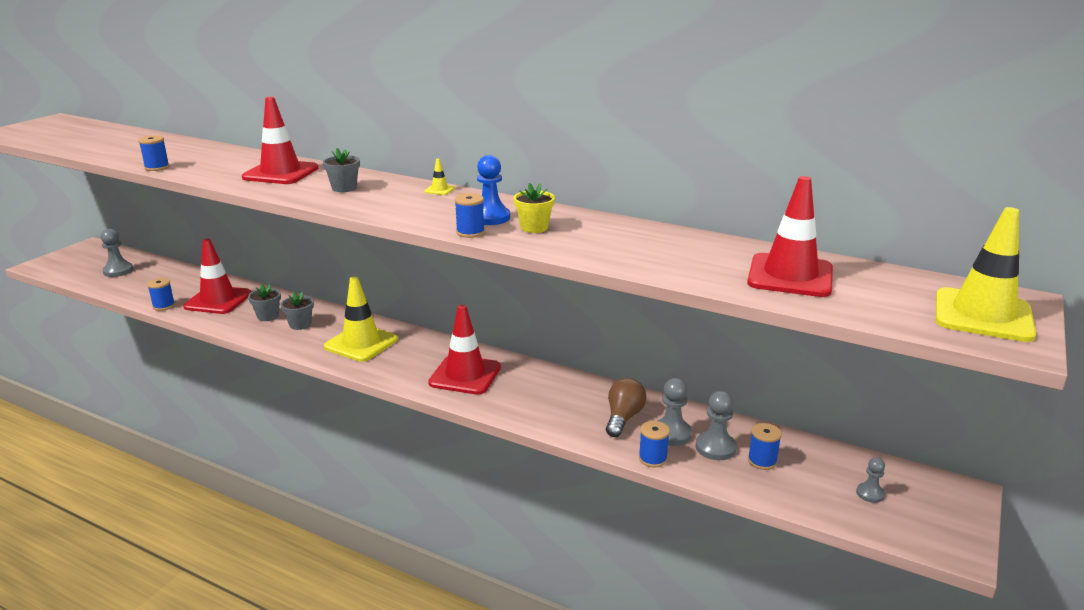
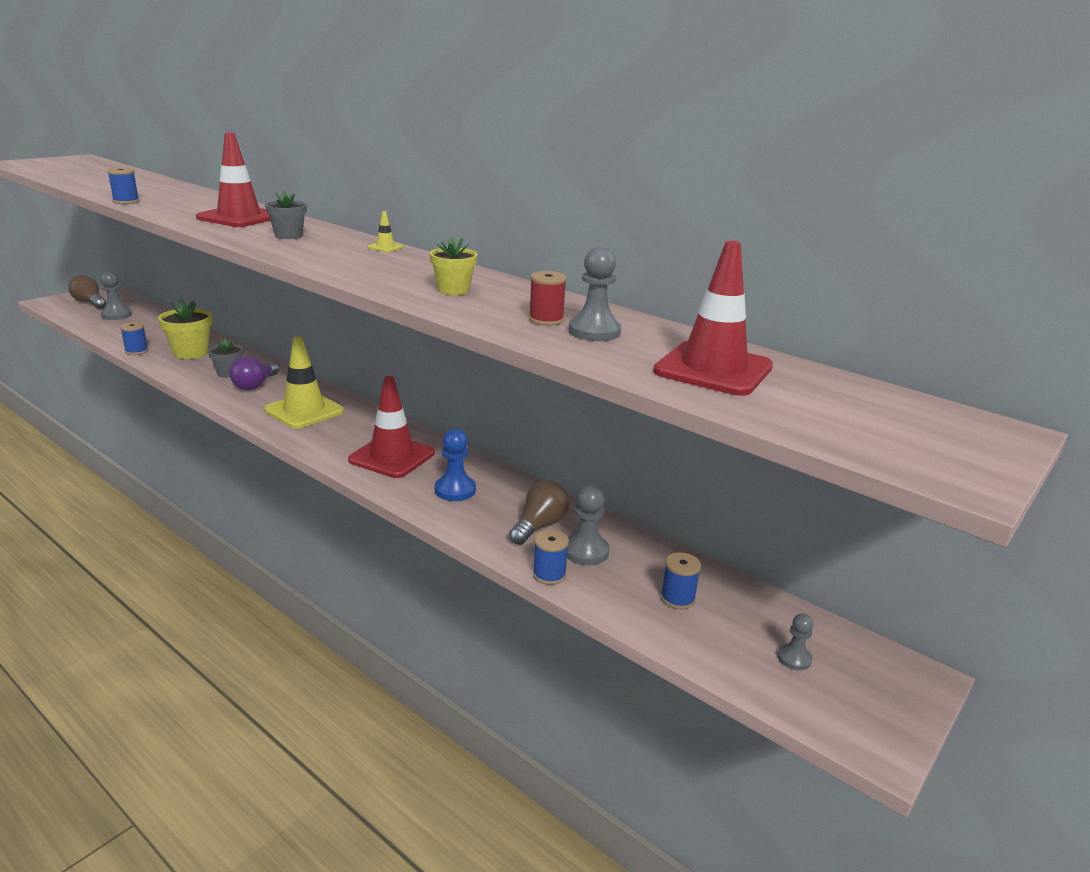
camera: 10 degrees right, 0 degrees up
red traffic cone [183,239,251,314] -> yellow flower pot [158,298,212,359]
grey flower pot [281,291,314,330] -> purple light bulb [230,356,279,390]
blue spool [454,193,485,238] -> none
blue pawn [477,155,510,225] -> blue pawn moved to [435,429,476,501]
grey pawn [696,391,737,460] -> grey pawn moved to [568,246,621,341]
yellow traffic cone [936,207,1036,342] -> none
none -> brown light bulb [68,275,106,309]
none -> red spool [529,271,567,326]

